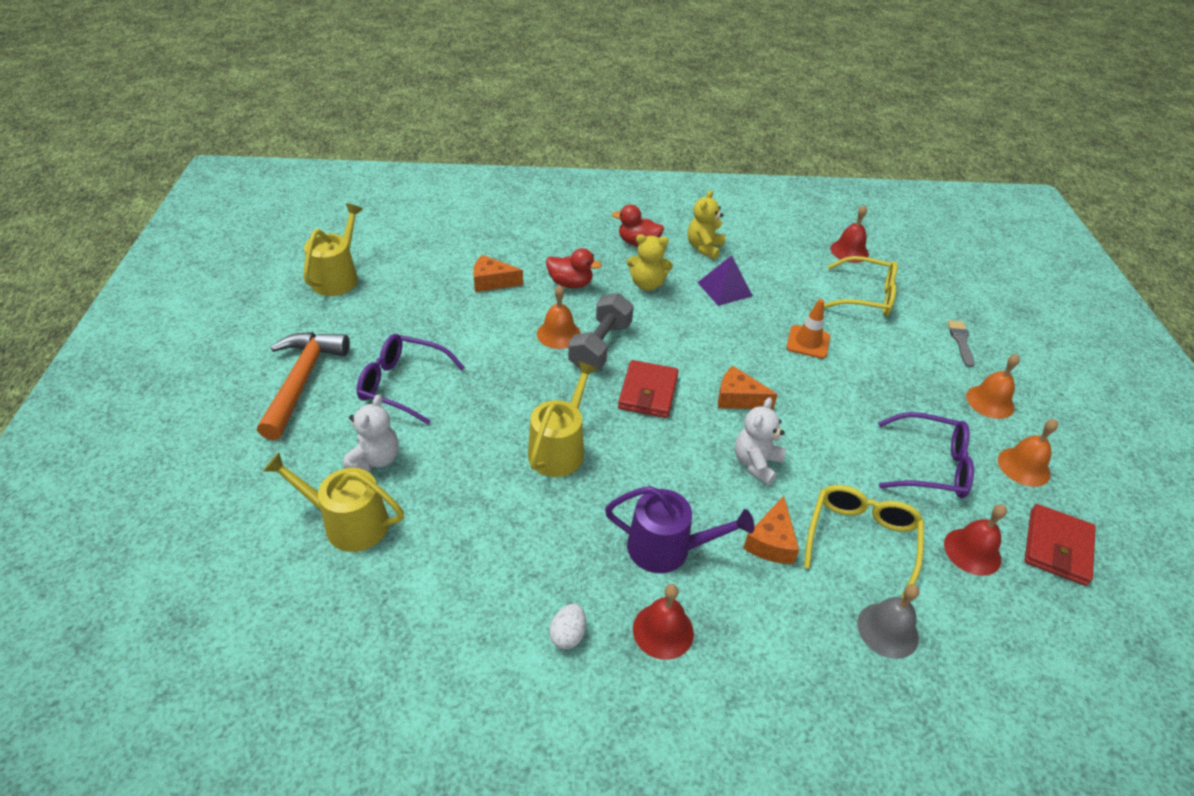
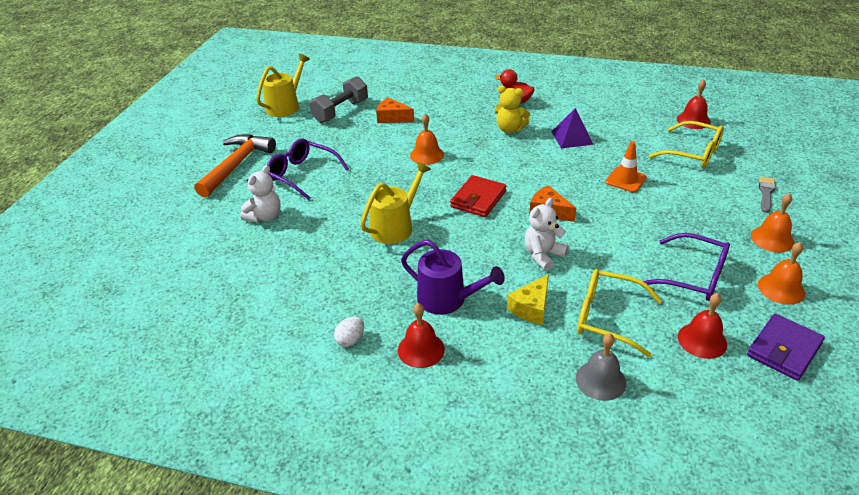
camera: 20 degrees right, 5 degrees down
yellow watering can [263,453,404,552] -> none
red duck [546,248,602,288] -> none
grey dumbbell [568,293,634,370] -> grey dumbbell moved to [309,76,368,123]
yellow teddy bear [687,190,725,260] -> none
orange cheese [743,496,799,564] -> yellow cheese [507,274,549,325]
yellow glasses [804,485,924,598] -> yellow glasses turned 105 degrees counterclockwise [577,269,662,357]
red wallet [1025,504,1096,586] -> purple wallet [747,314,825,381]

